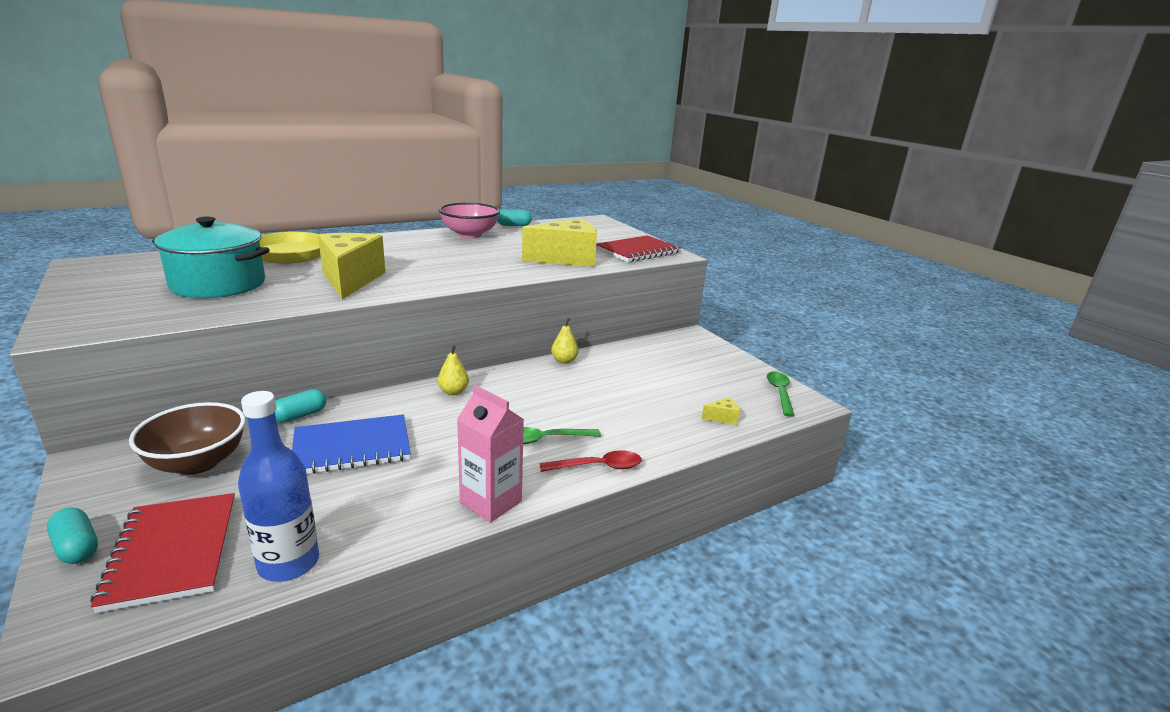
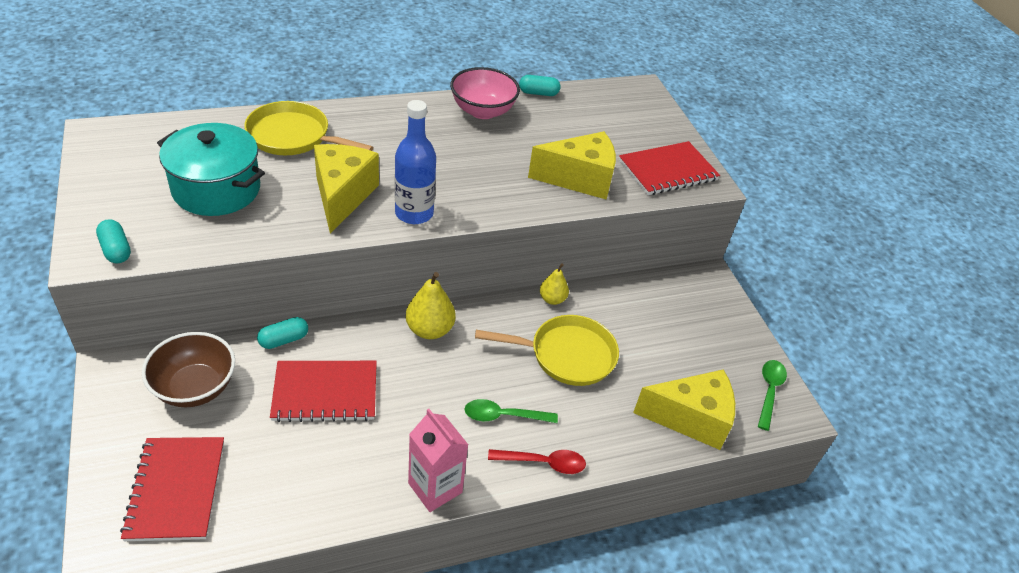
camera: 10 degrees right, 20 degrees up
turquoise capsule [47,508,98,564] -> turquoise capsule moved to [96,219,131,263]
blue bottle [238,391,319,582] -> blue bottle moved to [395,100,436,224]
blue notebook [292,414,411,474] -> red notebook [270,361,377,422]
yellow pear [438,345,469,395] -> yellow pear [406,272,456,339], size x1.60
yellow cheese [701,397,740,425] -> yellow cheese [633,369,735,450], size x2.49
none -> yellow pan [475,315,619,386]

